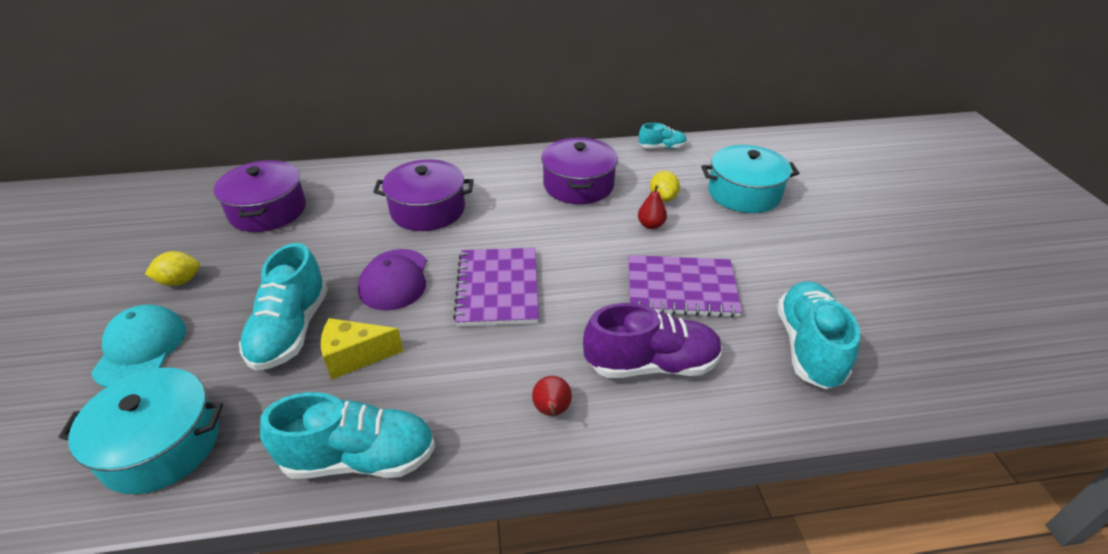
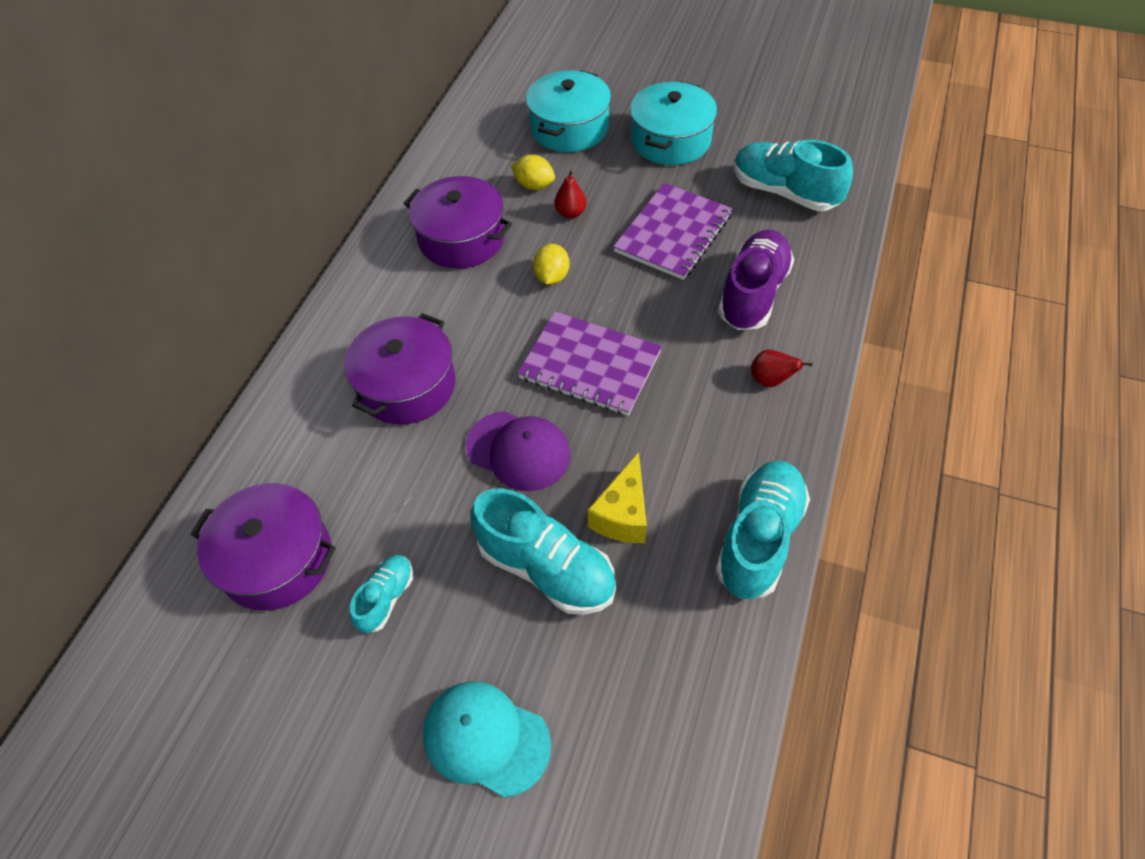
camera: 60 degrees left, 15 degrees up
turquoise pot [59,368,223,494] -> turquoise pot moved to [630,81,717,165]
yellow lemon [145,251,200,286] -> yellow lemon moved to [533,244,570,285]
turquoise shoe [639,123,687,149] -> turquoise shoe moved to [350,555,413,633]

